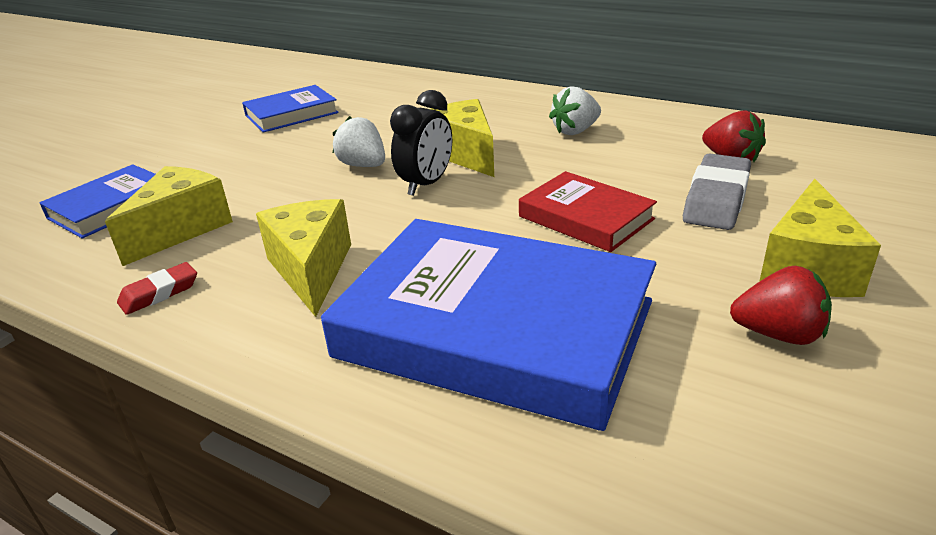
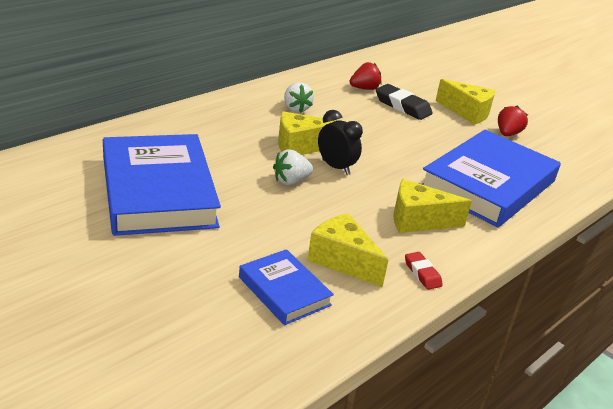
camera: 80 degrees left, 0 degrees up
blue book [242,85,339,133] -> blue book [103,134,221,236], size x1.97
red book [519,171,657,252] -> none
grey eraser [683,153,751,230] -> black eraser [376,84,433,120]

